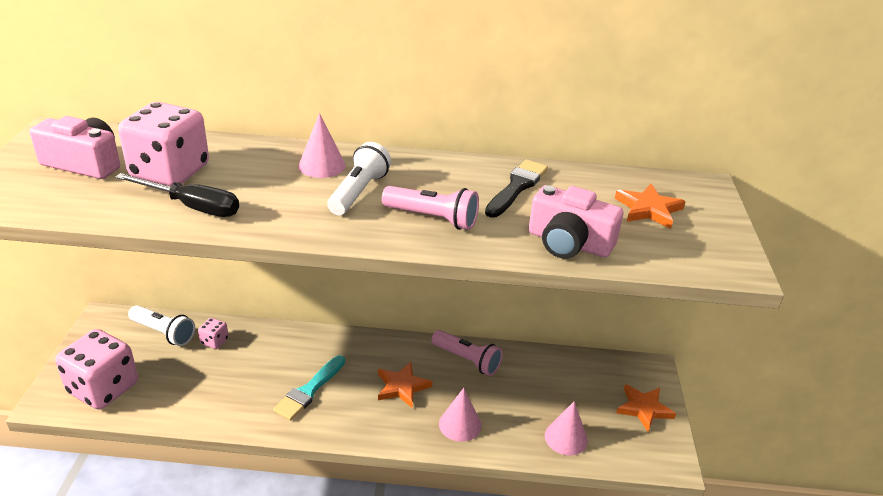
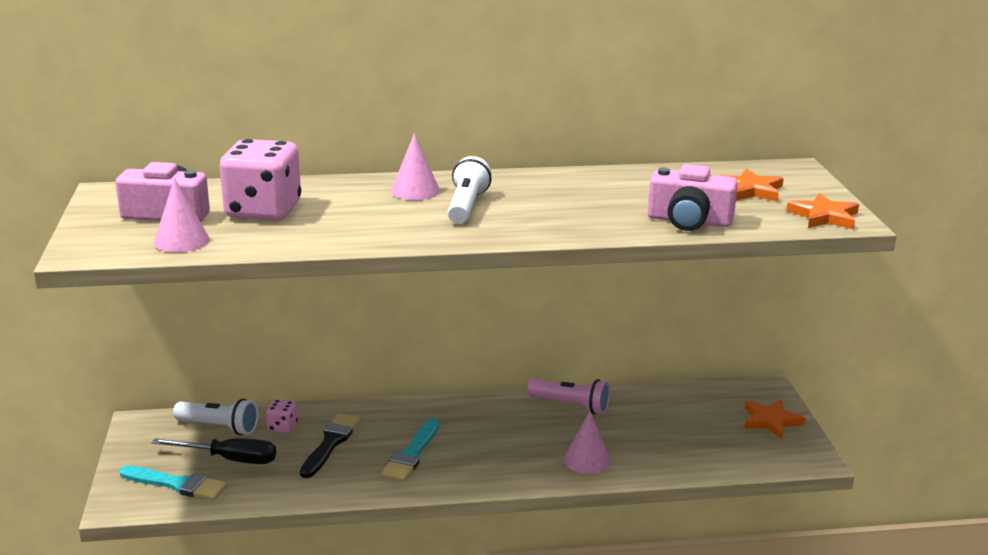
camera: 10 degrees left, 10 degrees down
pink dice [55,329,138,410] -> turquoise brush [119,466,227,500]
black screwdriver [115,173,239,217] -> black screwdriver moved to [152,438,276,464]
orange star [378,362,433,408] -> orange star moved to [786,193,859,229]
pink flashlight [382,186,479,230] -> none
black brush [485,159,548,218] -> black brush moved to [300,413,361,478]
pink cone [545,401,588,455] -> pink cone moved to [154,178,210,252]

